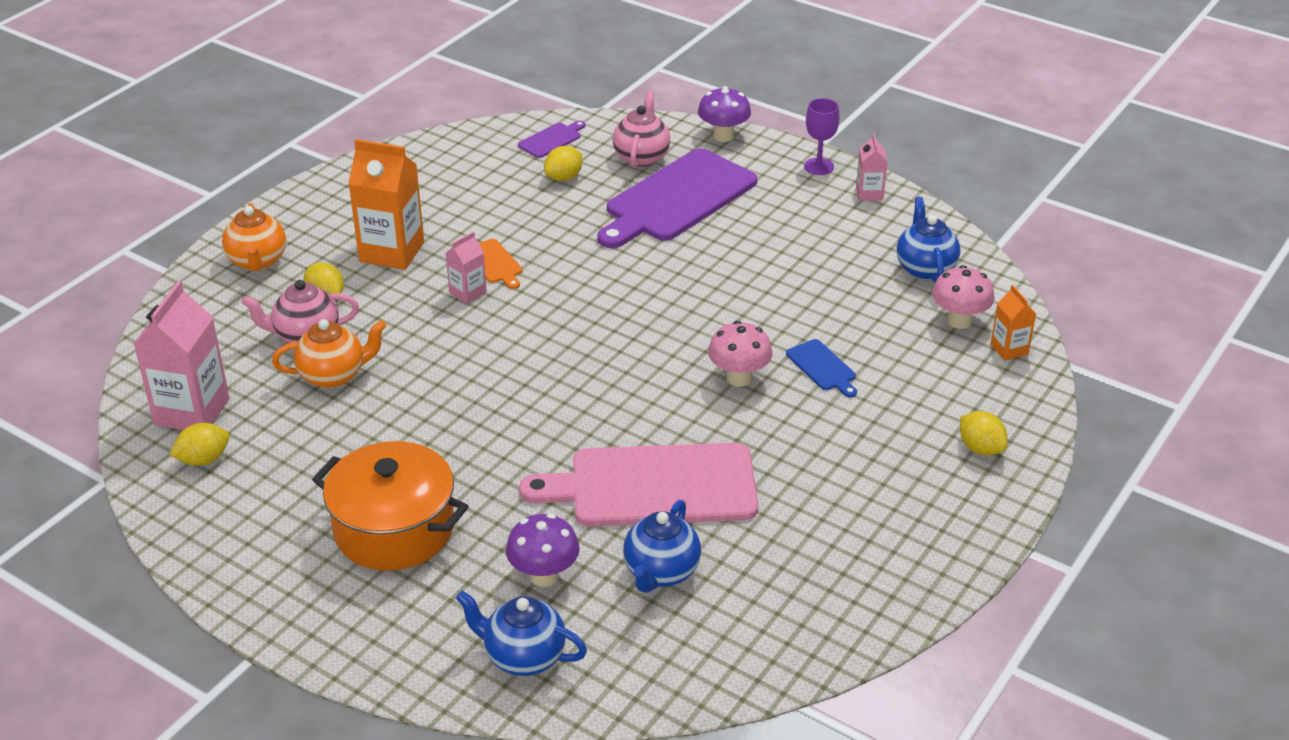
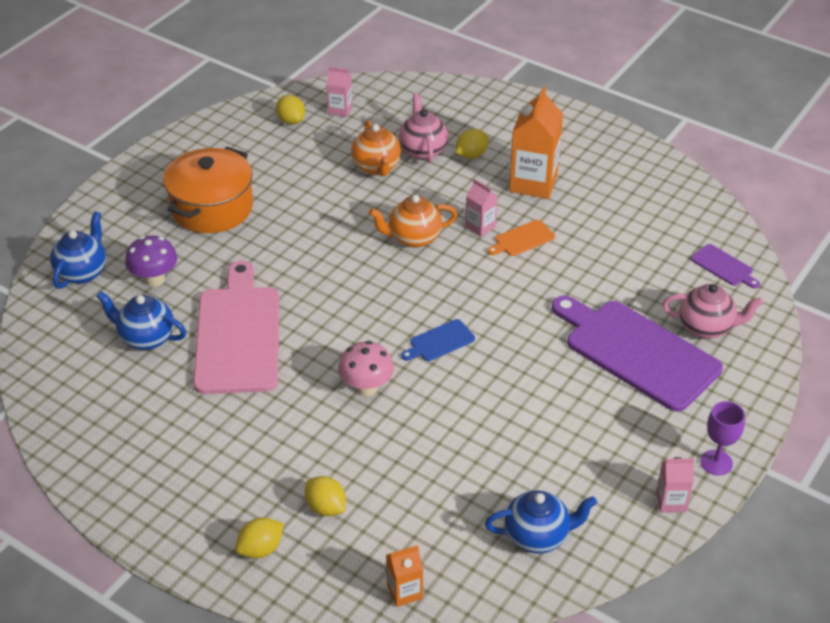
camera: 90 degrees right, 5 degrees up
pink carton [134,281,229,430] -> pink carton [326,67,353,117], size x0.52
orange teapot [222,203,286,271] -> orange teapot moved to [369,195,458,248]
yellow lemon [544,146,582,181] -> yellow lemon moved to [305,476,346,516]
purple mushroom [698,86,751,142] -> none
blue cutting board [786,339,857,397] -> blue cutting board moved to [401,319,475,361]
pink mushroom [932,265,994,329] -> none

